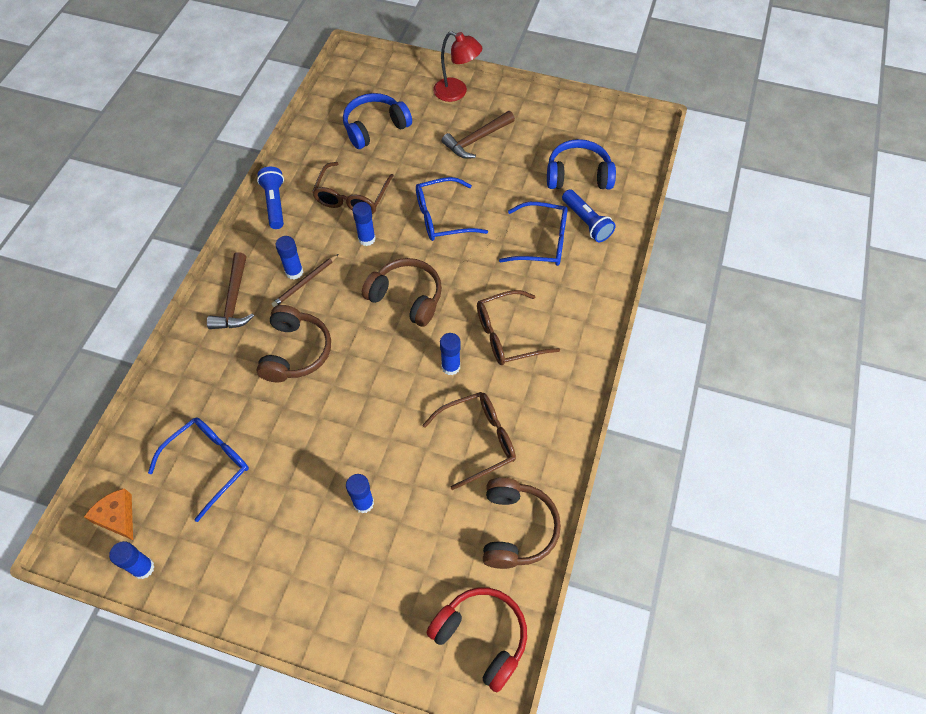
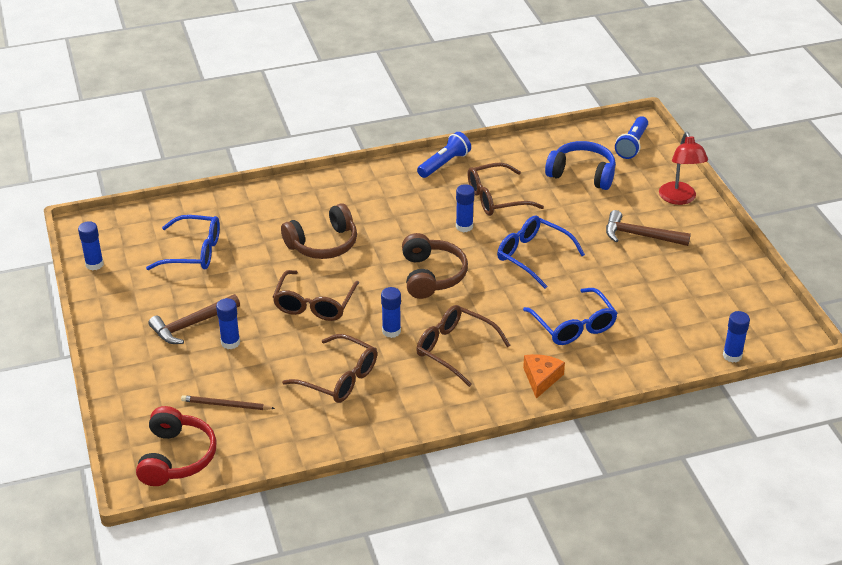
camera: 55 degrees right, 20 degrees down
orange cheese [84,488,133,540] -> orange cheese moved to [523,354,565,399]
brown hammer [207,252,254,329] -> brown hammer moved to [148,294,240,344]
brown pencil [272,254,338,307] -> brown pencil moved to [181,395,275,410]
blue glue stick [276,236,303,280] -> blue glue stick moved to [723,311,750,363]
brown headphones [483,478,561,569] -> none
blue headphones [547,139,616,189] -> none
blue flashlight [562,189,616,242] -> blue flashlight moved to [615,116,648,159]
none -> brown glasses [273,270,359,321]

